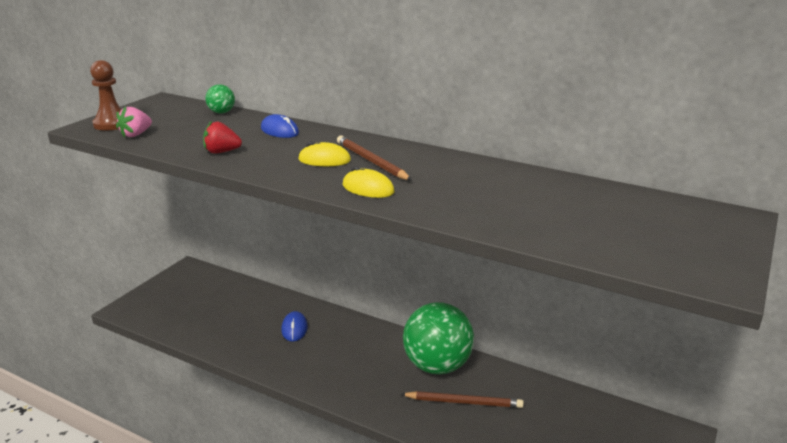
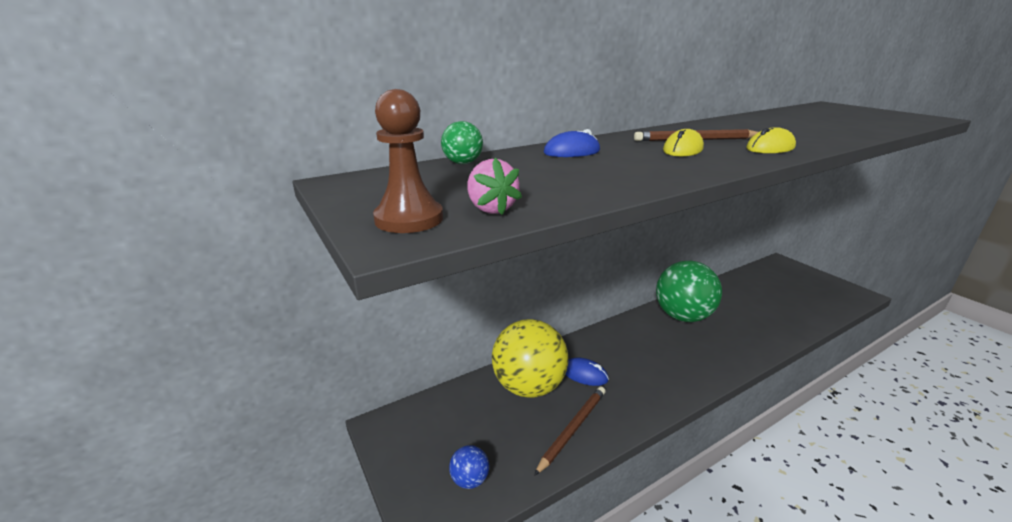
camera: 60 degrees left, 0 degrees up
red strawberry [203,121,242,153] -> none
brown pencil [401,391,524,408] -> brown pencil moved to [534,386,606,476]
none -> blue ball [449,445,489,489]
none -> yellow ball [492,319,568,398]

